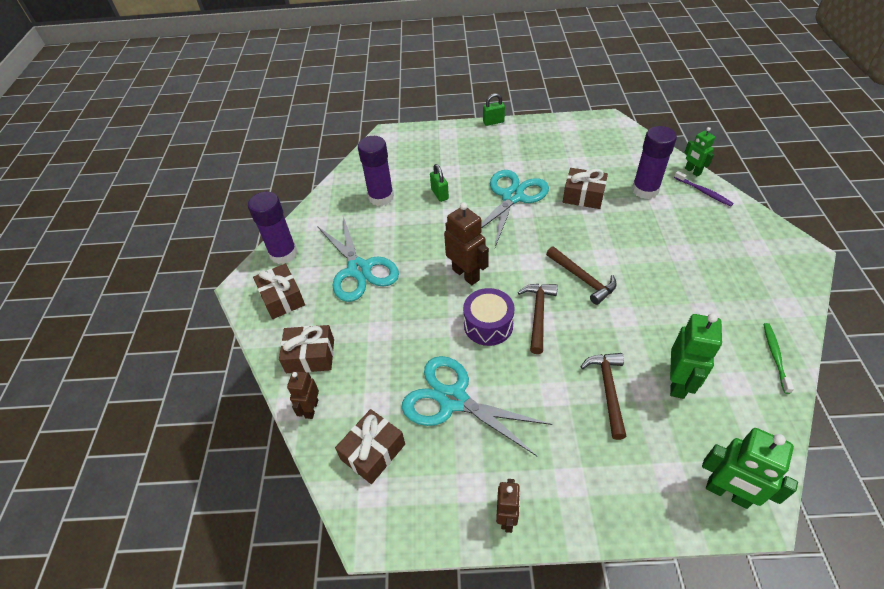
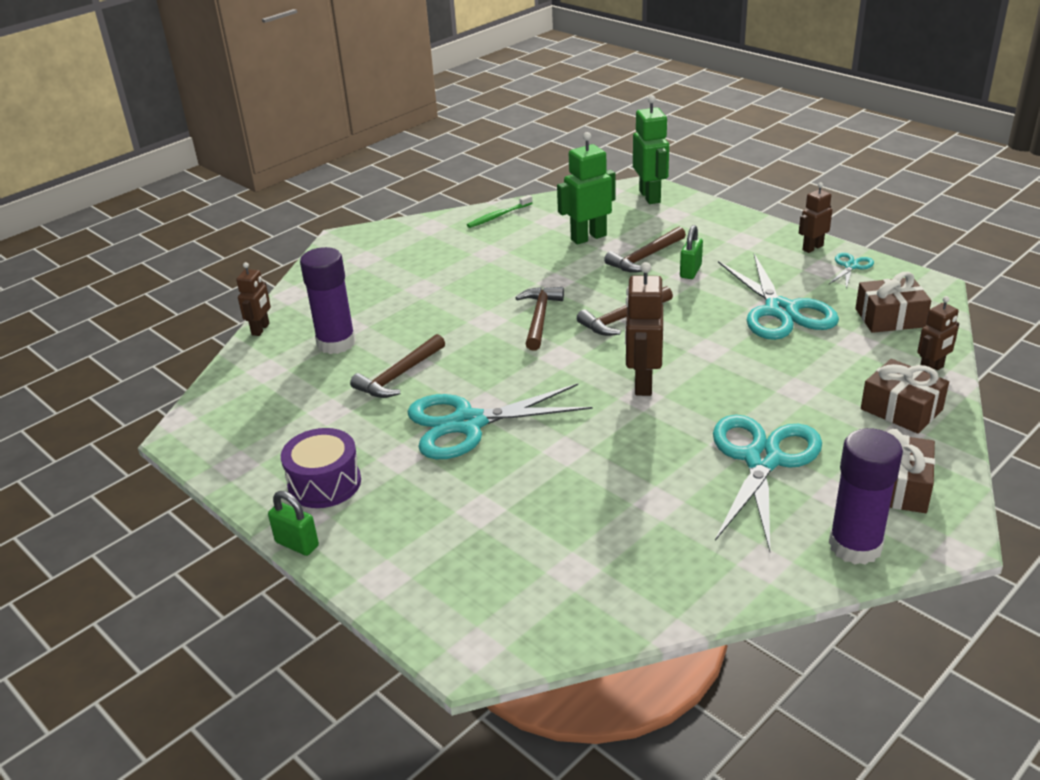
camera: 135 degrees left, 15 degrees down
purple glue stick [358,136,394,206] -> none
green padlock [430,164,449,202] -> green padlock moved to [680,225,703,279]
purple drum [463,288,515,346] -> purple drum moved to [281,428,361,508]
brown gift [563,168,608,209] -> brown hammer [350,334,445,398]
purple toothbrush [674,171,734,206] -> none
green robot [684,127,715,177] -> brown robot [236,262,271,336]
none -> turquoise scissors [828,253,874,288]

